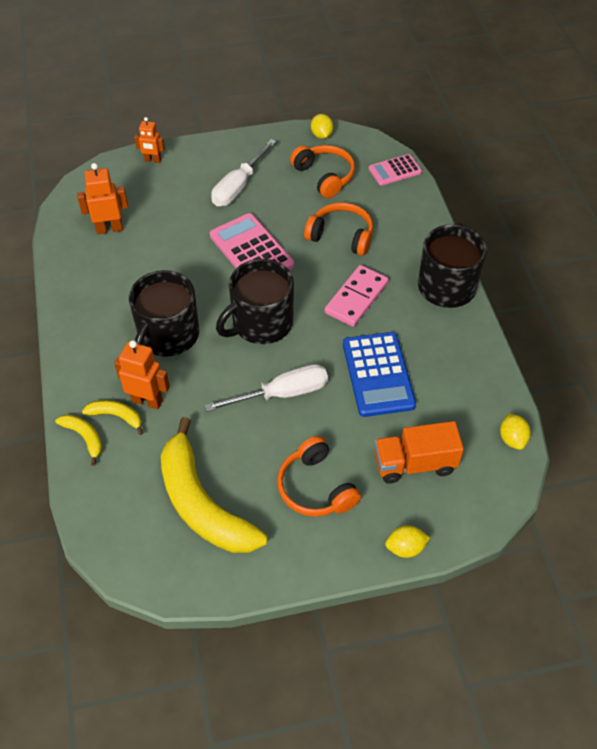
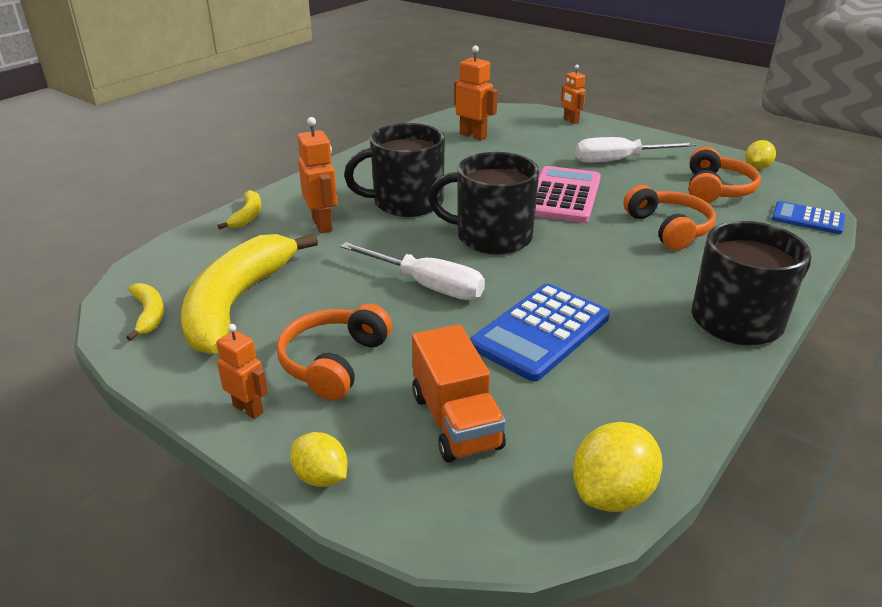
camera: 50 degrees right, 20 degrees down
yellow banana [82,400,143,435] -> yellow banana moved to [126,283,164,341]
pink domino [325,265,389,327] -> none
pink calculator [369,154,422,186] -> blue calculator [772,201,845,234]
orange truck [374,421,464,484] -> orange truck turned 150 degrees counterclockwise [412,324,506,463]
yellow lemon [500,413,531,450] -> yellow lemon [573,422,662,512], size x1.55
none -> orange robot [216,324,268,419]

